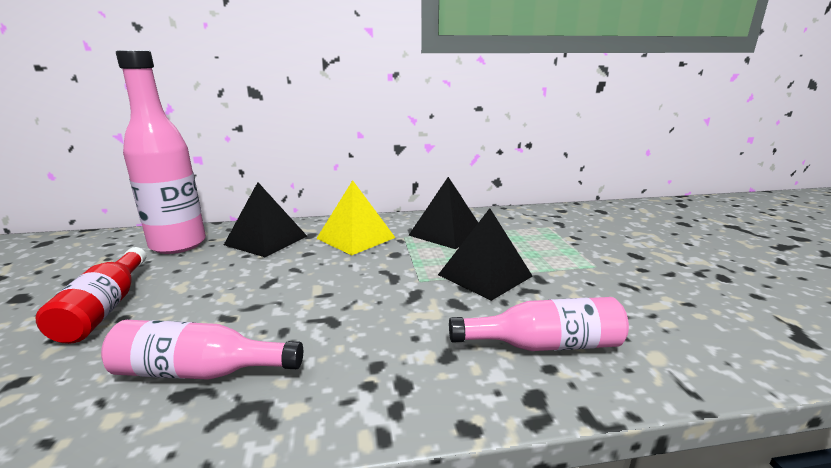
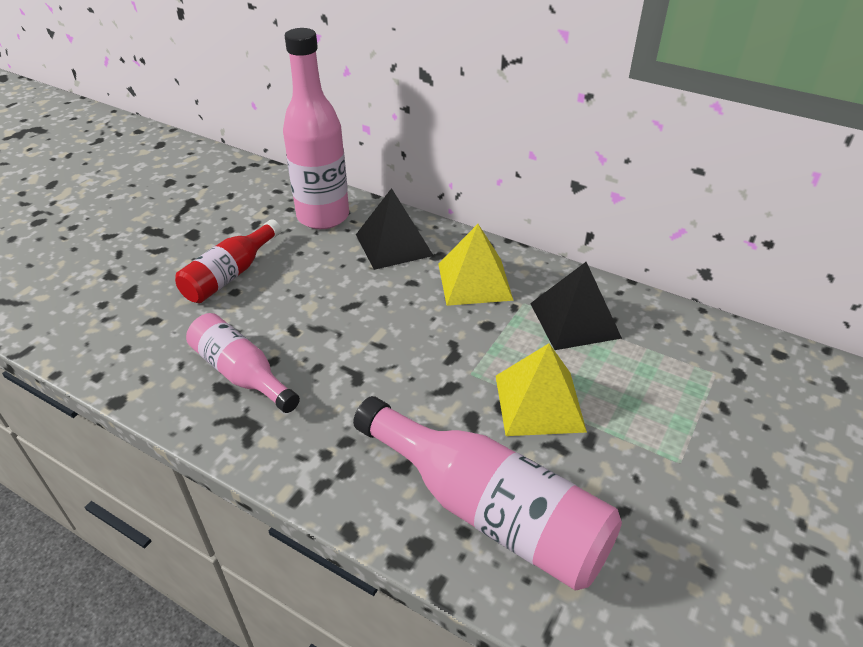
camera: 40 degrees right, 20 degrees up
black pyramid [438,208,533,301] -> yellow pyramid [496,343,587,436]
pink bottle [449,297,629,351] -> pink bottle [353,396,622,591], size x1.63

